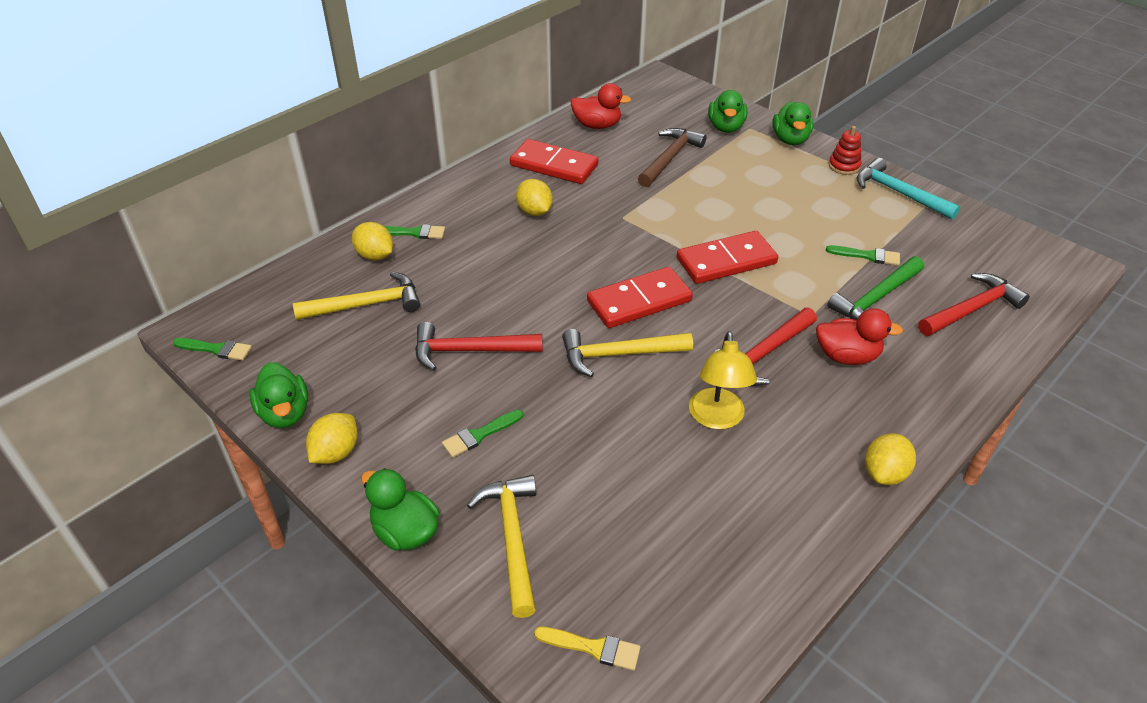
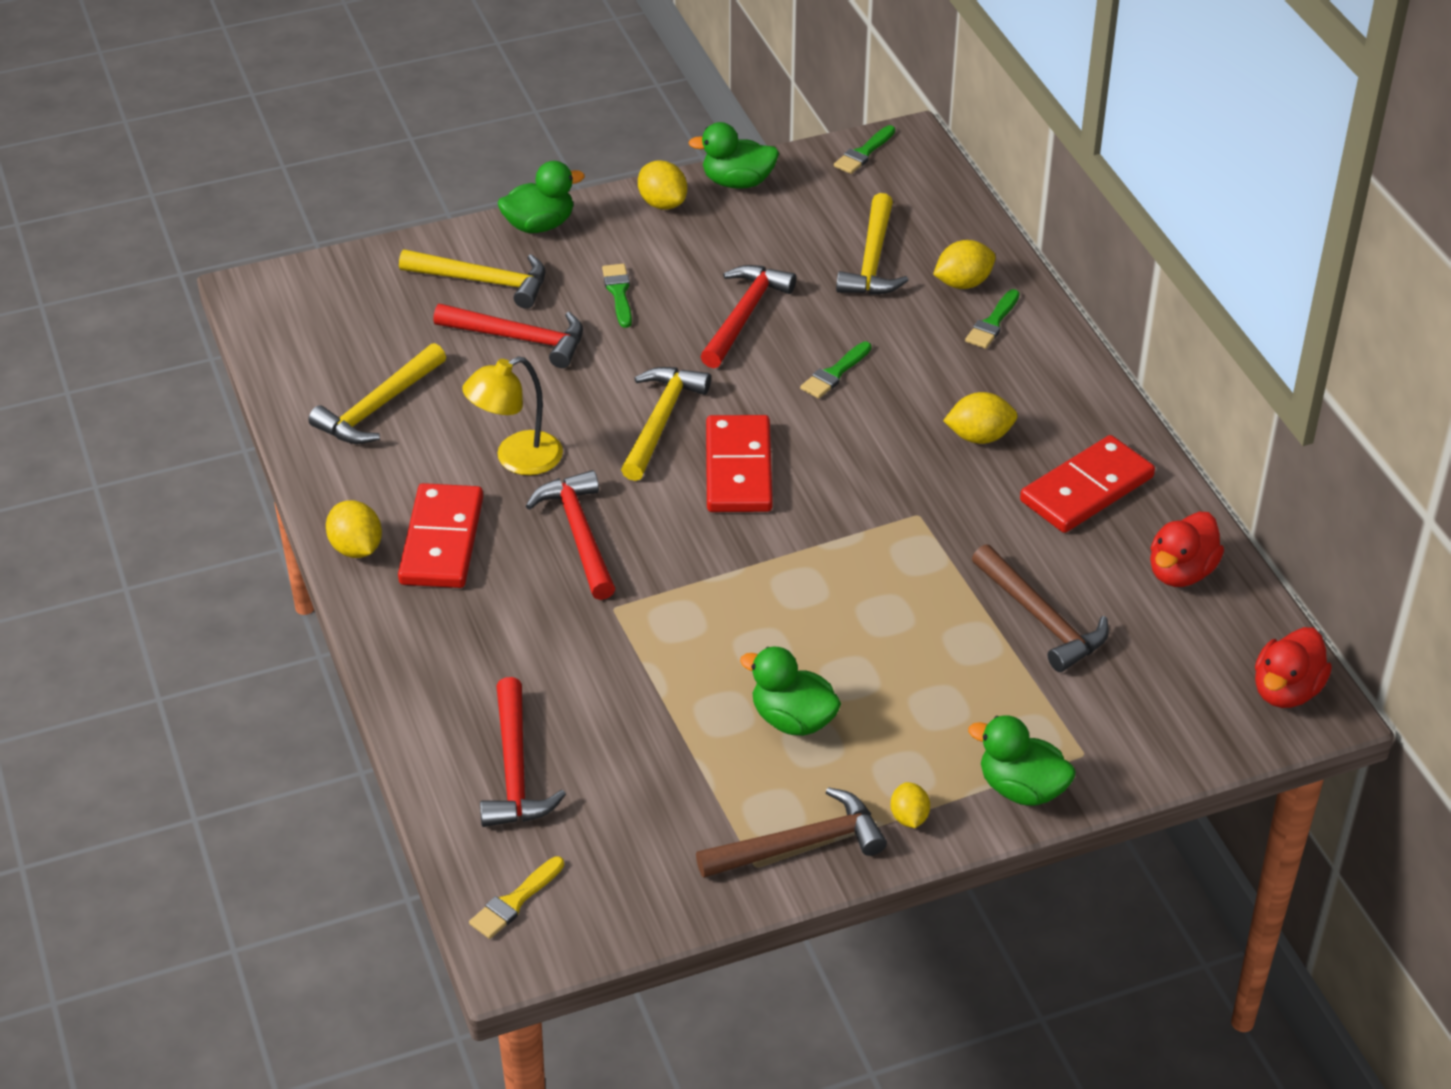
camera: 115 degrees right, 0 degrees up
yellow brush [534,627,641,671] -> yellow brush moved to [469,856,564,939]
red domino [677,231,778,284] -> red domino moved to [398,483,483,588]
yellow lamp [689,331,757,430] -> yellow lamp turned 60 degrees counterclockwise [462,356,563,475]
green duck [708,90,748,133] -> green duck moved to [740,647,841,736]
red duck [816,308,903,365] -> red duck moved to [1255,627,1332,708]
green brush [826,245,900,266] -> green brush moved to [800,342,872,399]
green hammer [827,256,924,321] -> none
red stacking toy [829,126,861,175] -> yellow lemon [890,782,930,828]
turquoise hammer [857,158,961,220] -> brown hammer [696,787,887,878]
none -> yellow hammer [308,343,446,444]
none -> red hammer [433,304,583,368]

